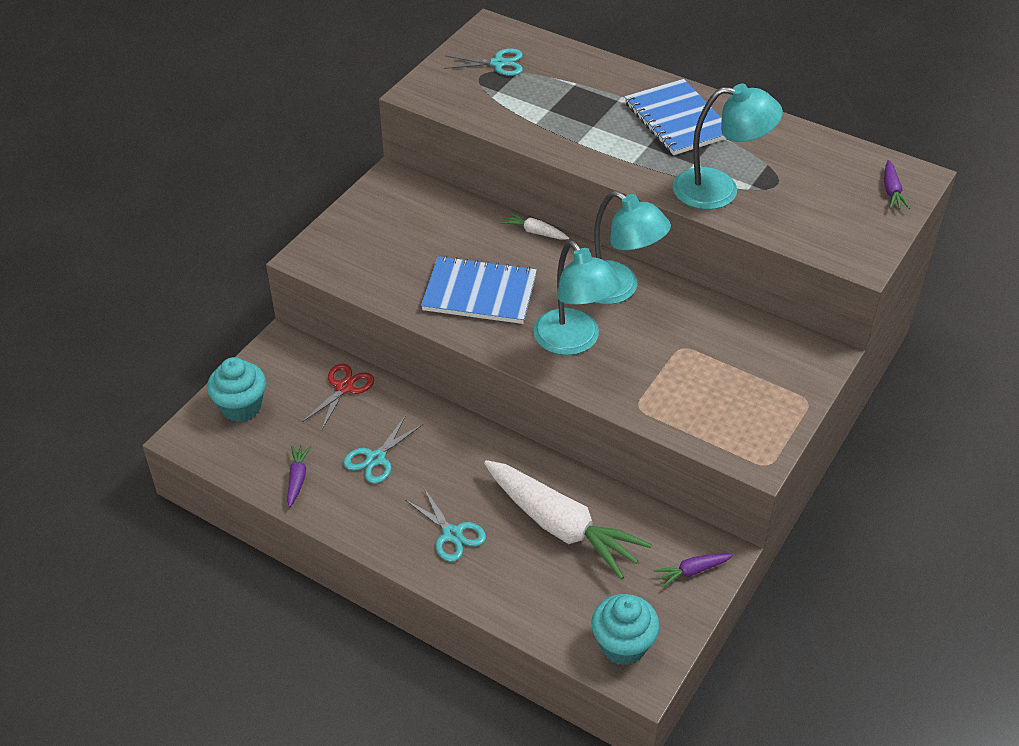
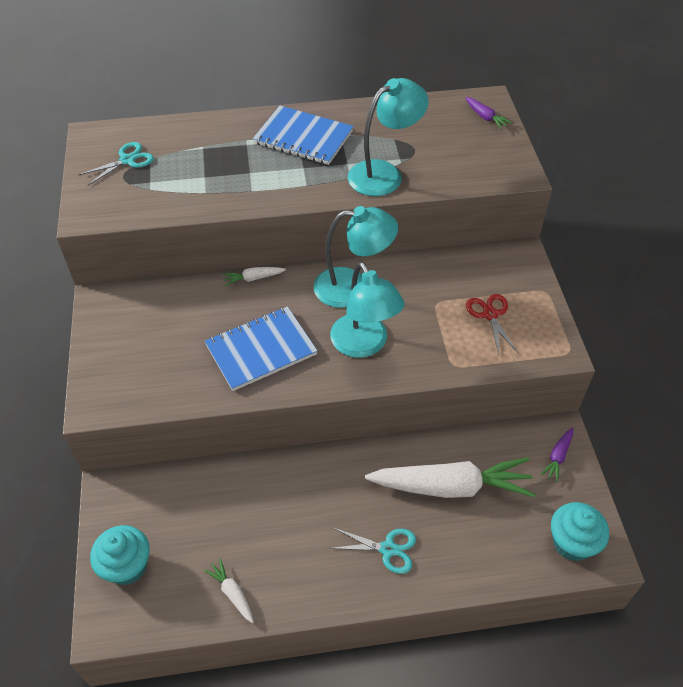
camera: 40 degrees left, 5 degrees up
purple carrot [287,445,311,507] -> white carrot [204,559,253,623]
red scissors [302,364,374,429] -> red scissors moved to [466,294,518,354]
turquoise scissors [343,415,423,484] -> none
turquoise lamp [533,240,622,355] -> turquoise lamp turned 45 degrees clockwise [330,262,405,358]

